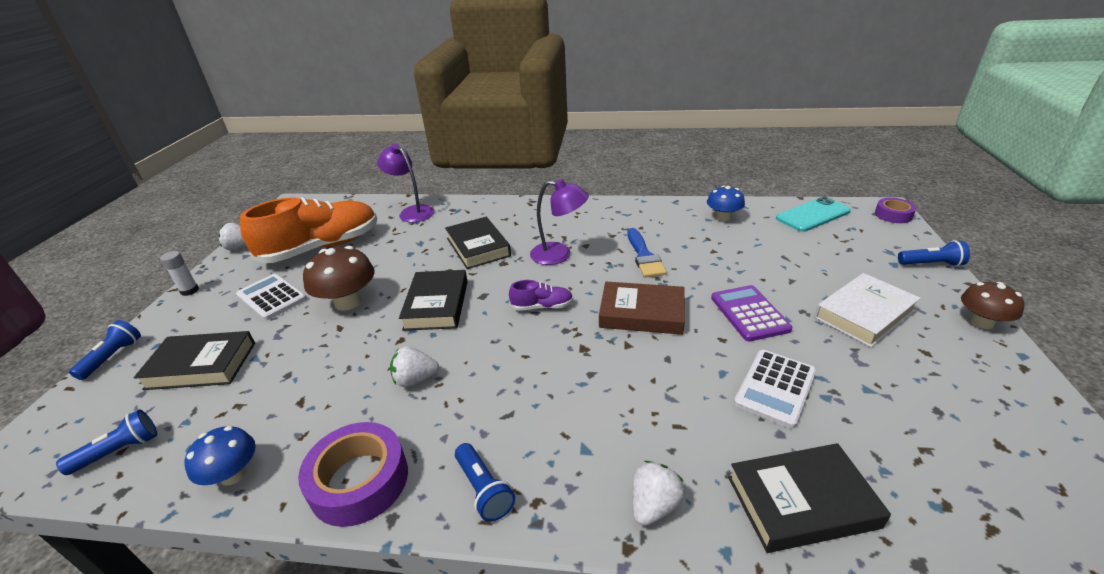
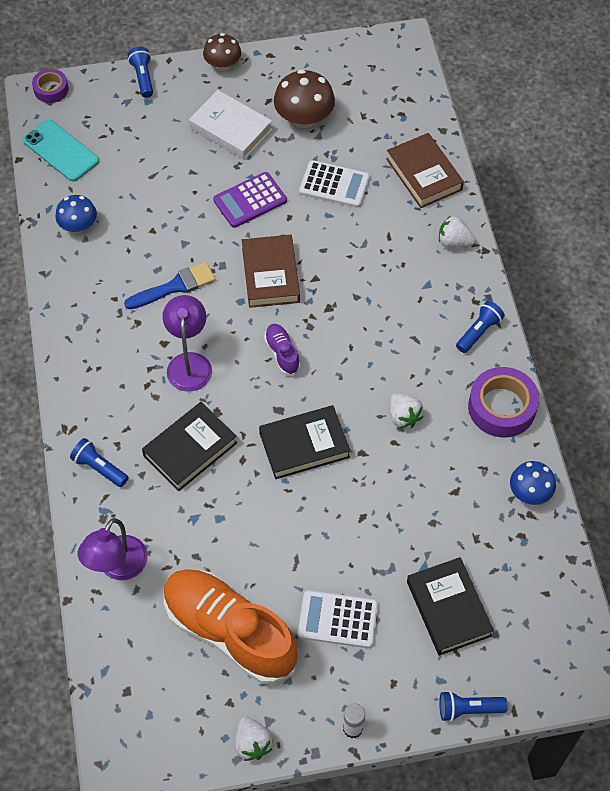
camera: 110 degrees left, 25 degrees up
blue flashlight [56,410,157,475] -> blue flashlight moved to [70,438,128,487]
white calculator [236,274,307,320] -> white calculator turned 75 degrees clockwise [298,590,378,648]
brown mushroom [303,246,375,311] -> brown mushroom moved to [274,69,335,128]
black book [728,443,891,553] -> brown book [386,133,464,208]

